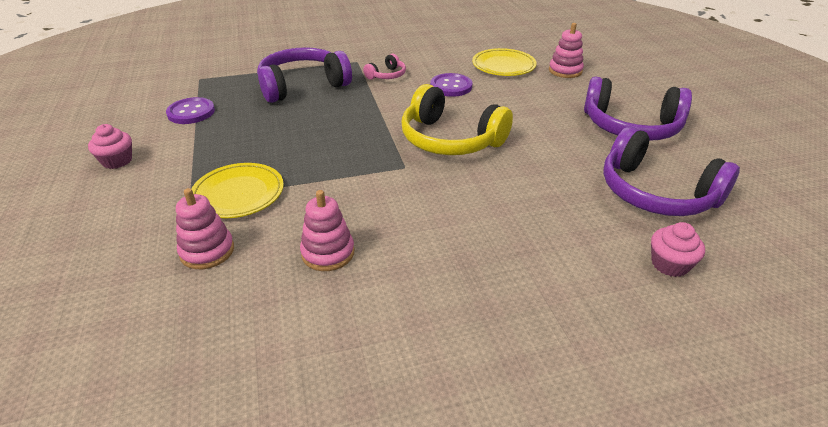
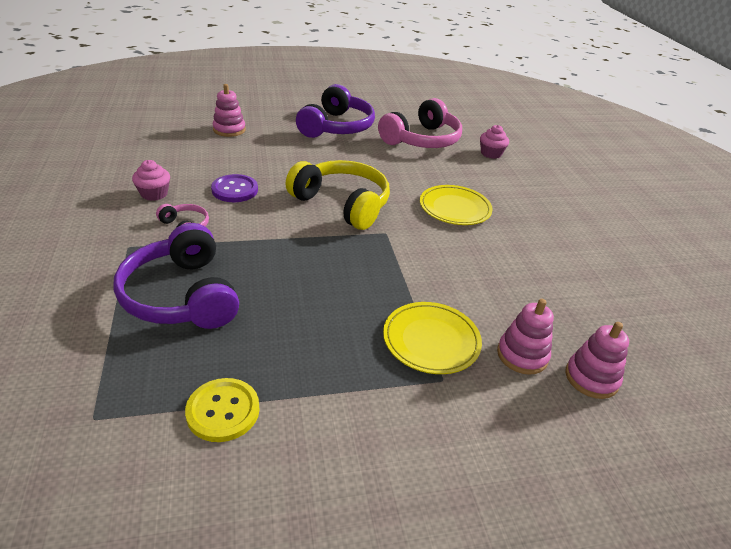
camera: 90 degrees left, 0 degrees up
pink cupcake [88,124,132,169] -> pink cupcake moved to [132,160,170,201]
purple button [166,97,215,124] -> yellow button [185,378,260,442]
pink stacking toy [300,190,355,271] -> pink stacking toy moved to [565,322,629,399]
yellow headphones [401,84,513,155] -> yellow headphones turned 90 degrees counterclockwise [285,160,390,230]
yellow plate [472,48,537,76] -> yellow plate moved to [420,185,493,225]
purple headphones [603,127,740,216] -> pink headphones [378,98,462,148]

